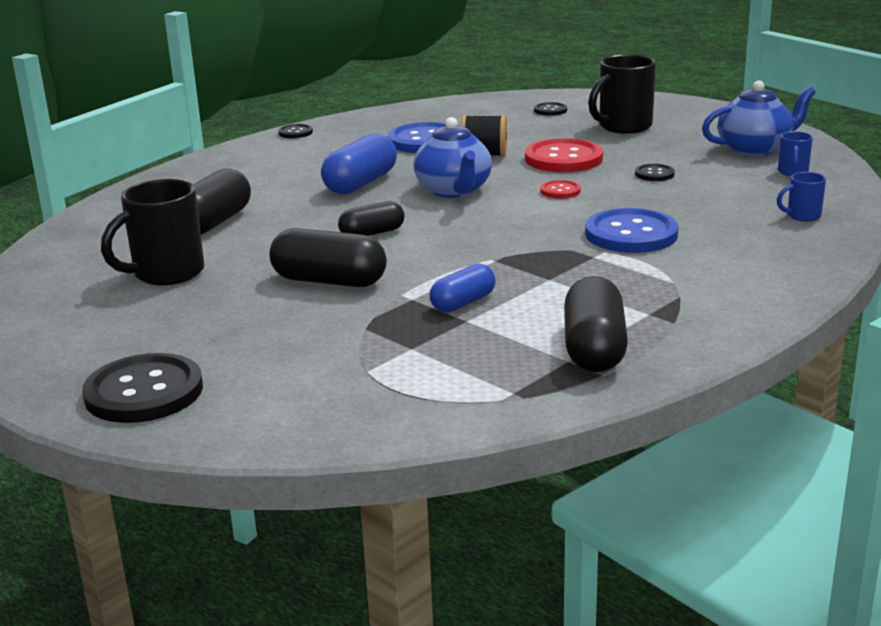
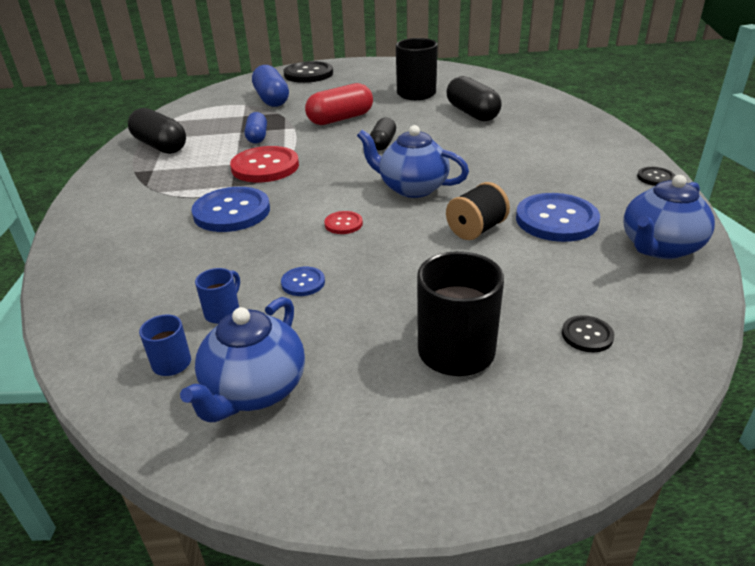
camera: 130 degrees right, 10 degrees up
black capsule [269,228,387,287] -> red capsule [305,83,373,125]
blue capsule [321,133,397,194] -> blue capsule moved to [252,65,289,107]
red button [525,138,603,172] -> red button moved to [230,146,299,182]
black button [635,164,675,181] -> blue button [281,267,325,296]
blue mug [777,172,826,221] -> blue mug moved to [195,268,240,324]
none -> blue teapot [623,175,715,259]

